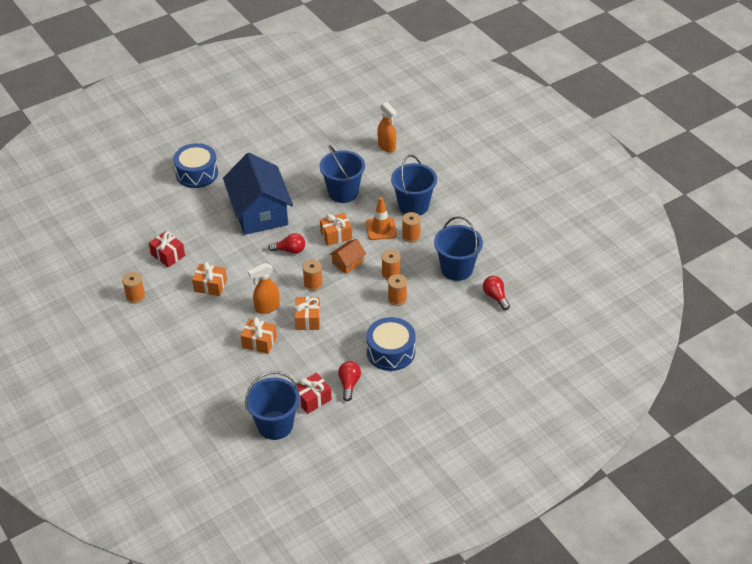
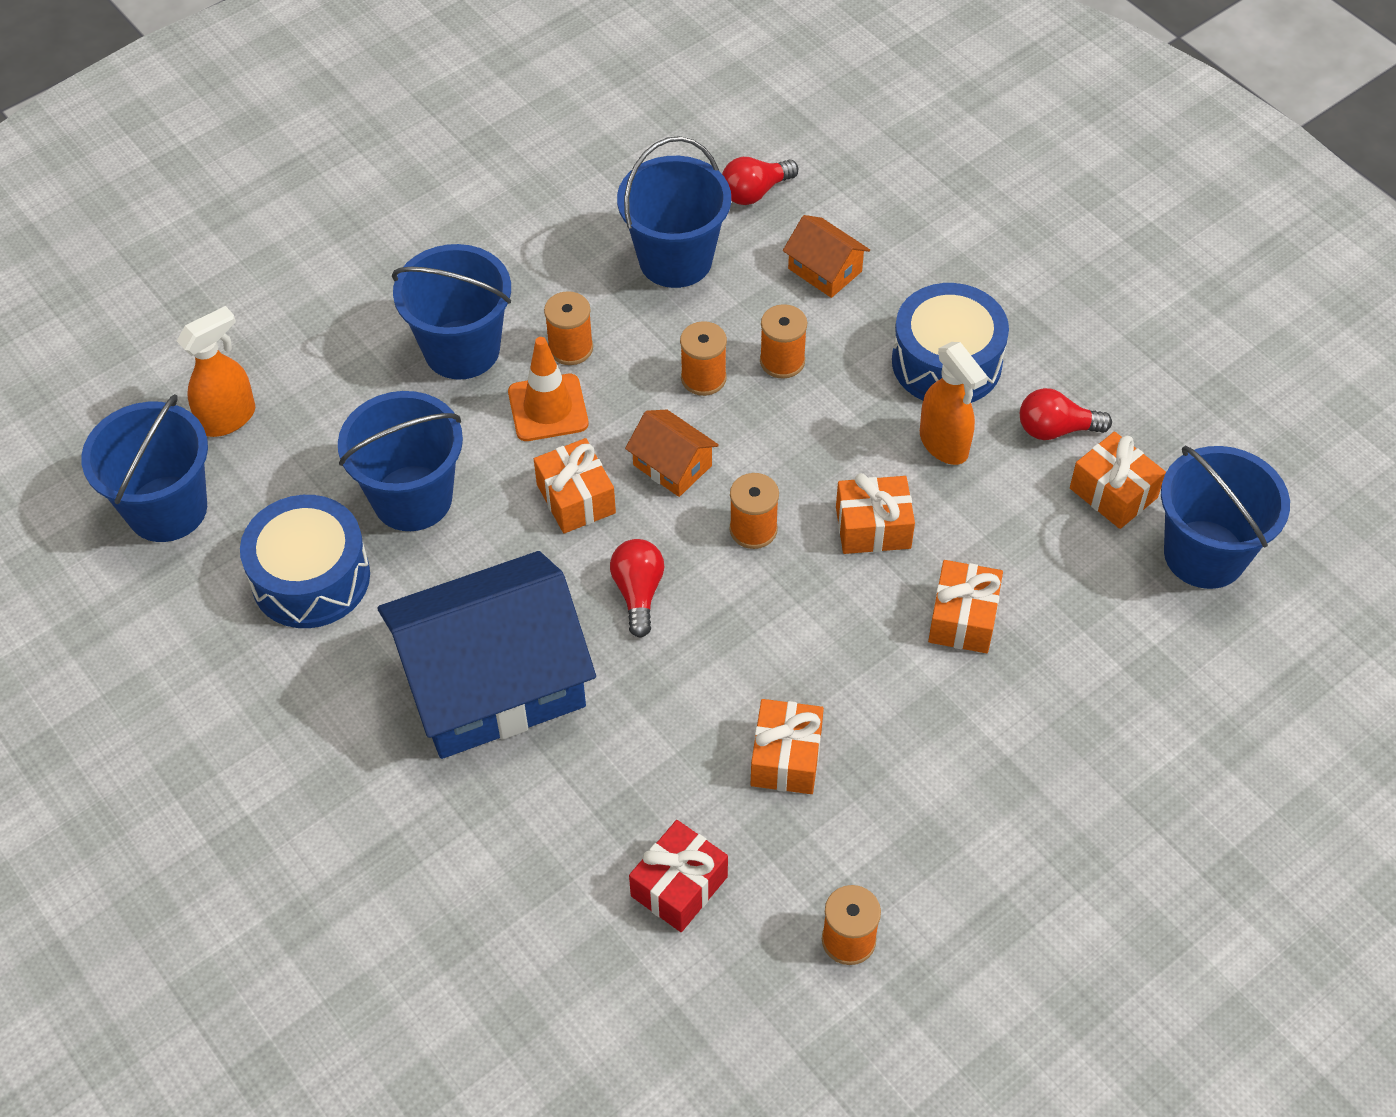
camera: 95 degrees left, 10 degrees up
blue drum [173,143,218,188] -> blue drum moved to [240,495,370,628]
orange spray bottle [248,263,280,314] -> orange spray bottle moved to [920,342,988,465]
red gift [297,373,332,414] -> orange gift [1070,431,1166,529]
none -> blue bucket [81,394,208,542]
none -> orange house [783,215,870,298]

